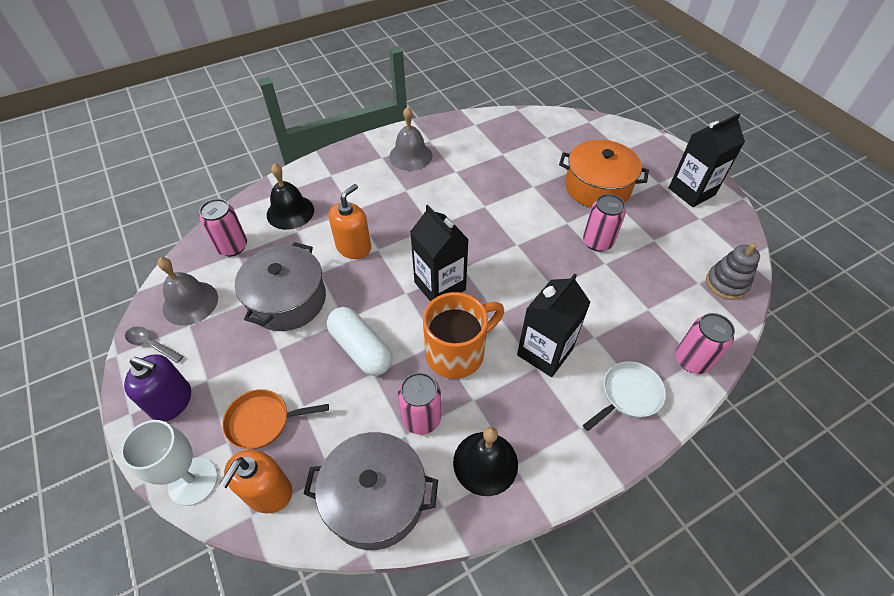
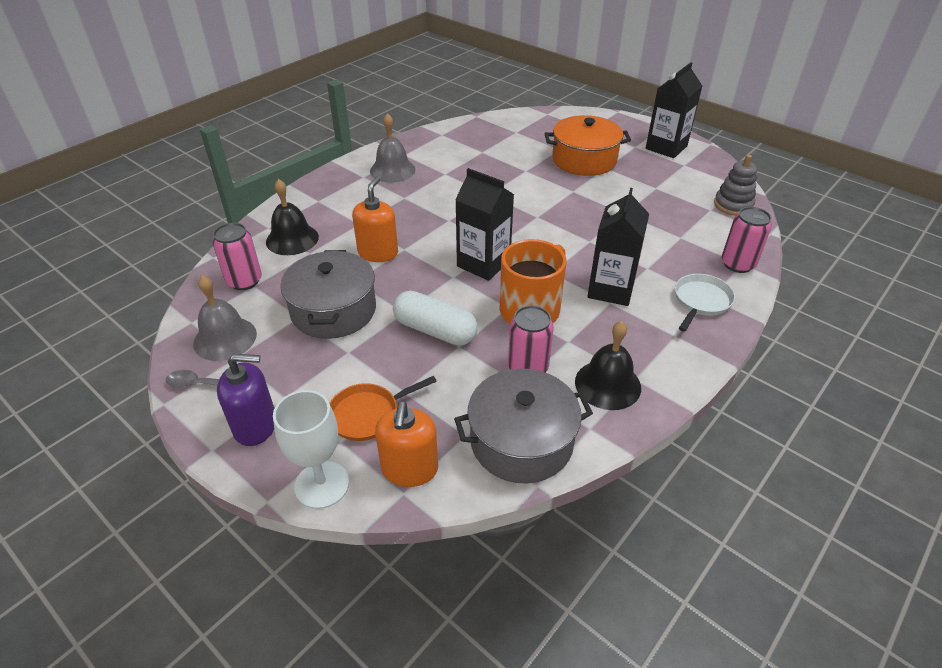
camera: 20 degrees left, 10 degrees down
pink can [583,194,626,252] -> none

